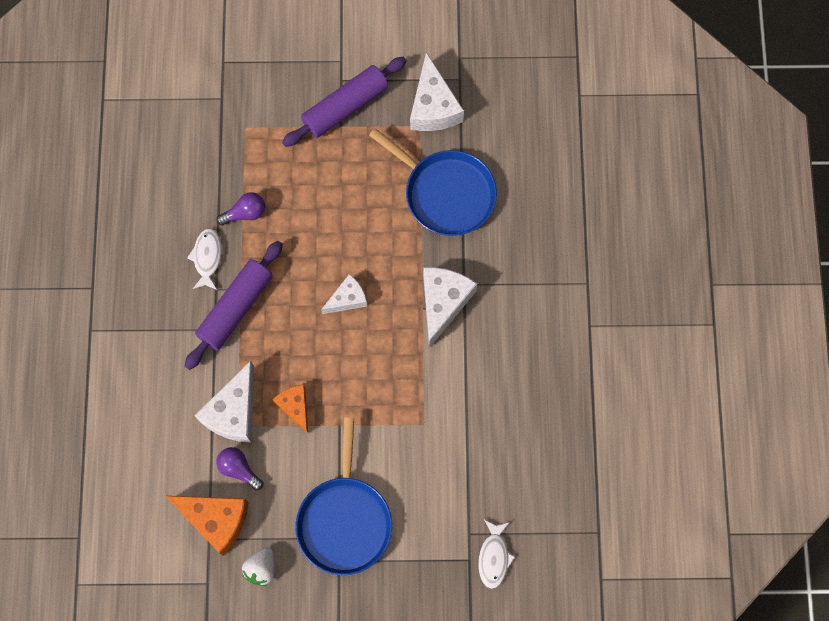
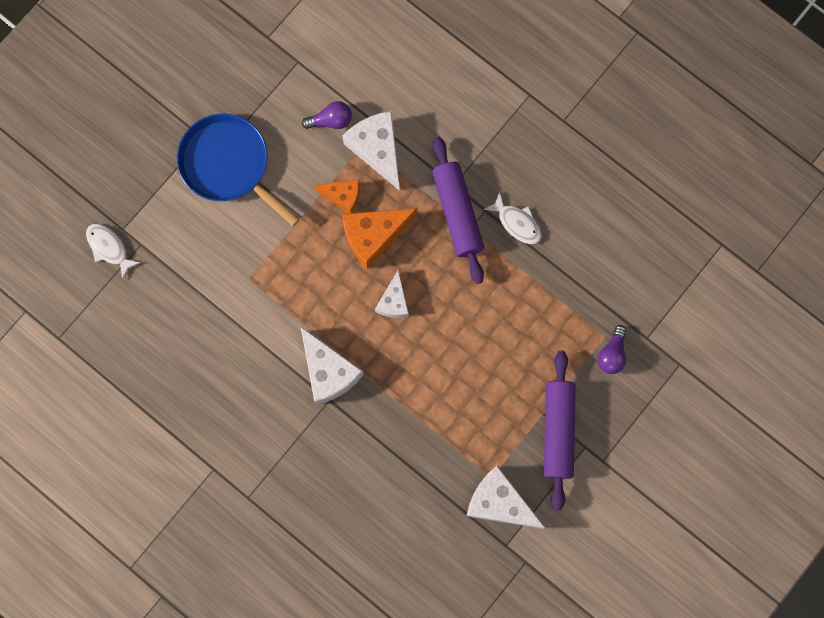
camera: 130 degrees right, 5 degrees up
orange cheese [166,496,249,556] -> orange cheese moved to [342,208,417,269]
purple light bulb [216,192,265,226] -> purple light bulb moved to [597,325,626,374]
white strawberry [242,547,275,586] -> none
blue pan [369,128,497,236] -> none

